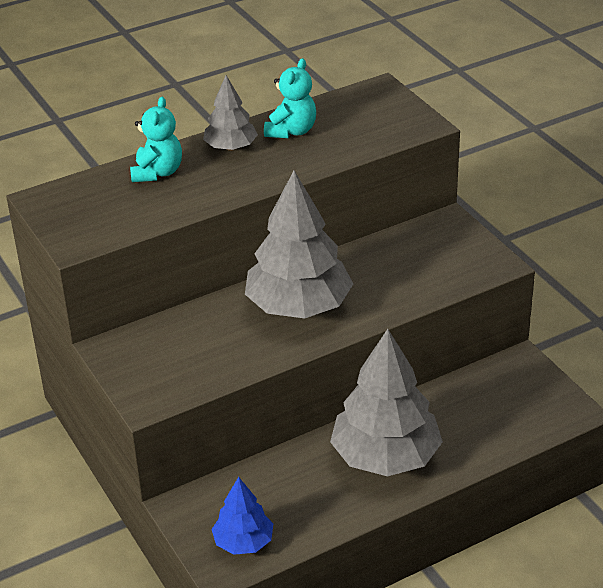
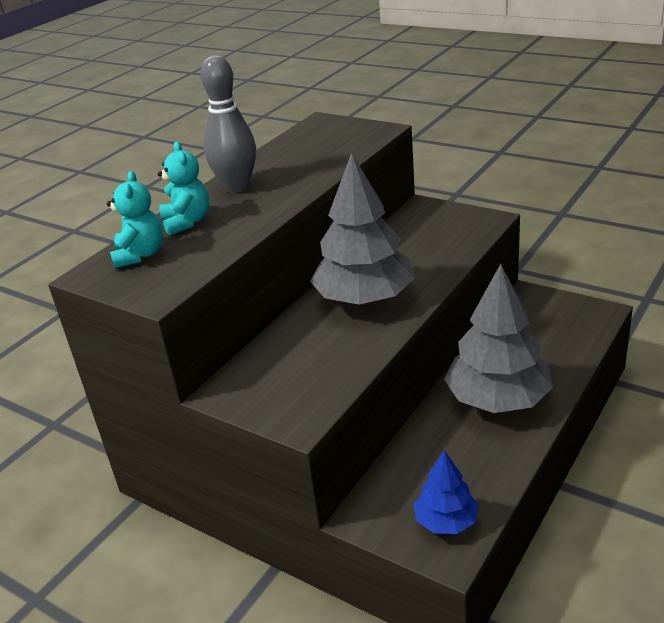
camera: 25 degrees left, 5 degrees down
grey tree [203,75,258,151] -> grey bowling pin [201,55,256,193]
turquoise teddy bear [264,58,316,138] -> turquoise teddy bear moved to [107,171,163,268]

